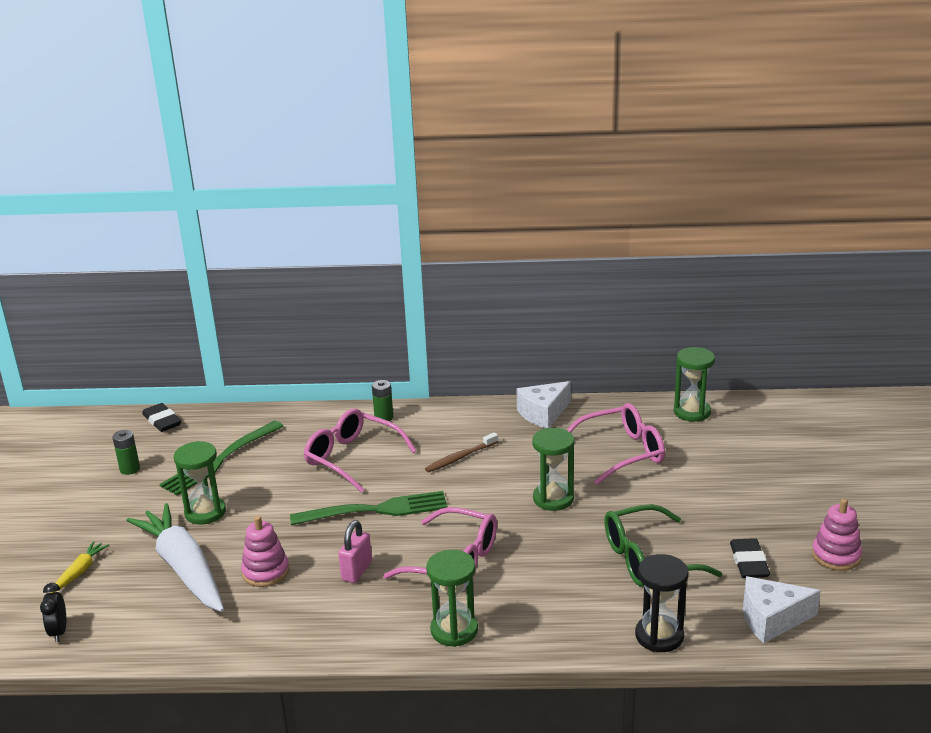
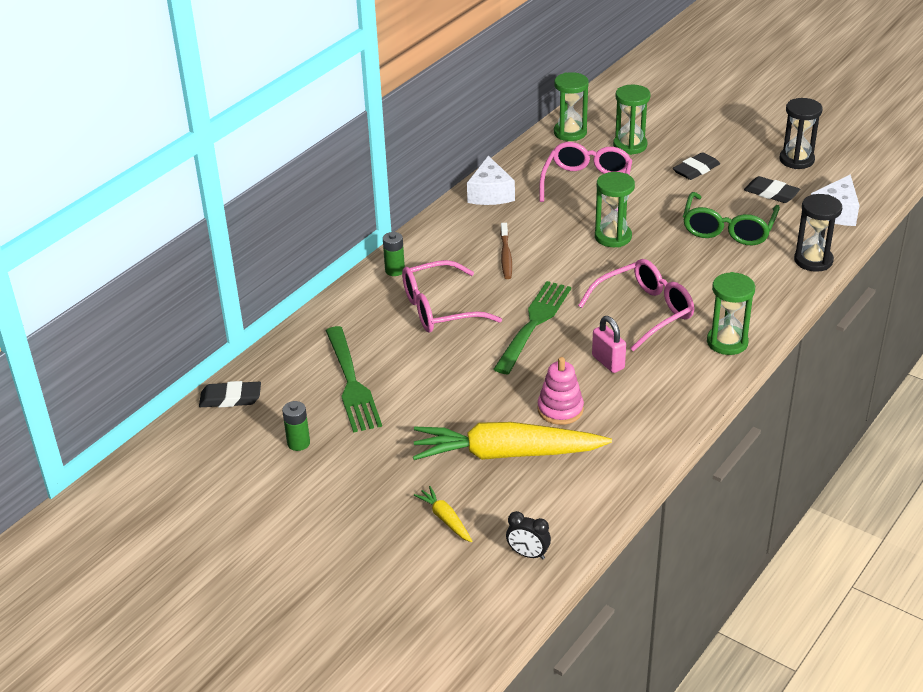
camera: 55 degrees left, 10 degrees up
white carrot [126,503,224,612] -> yellow carrot [413,422,612,460]
green hourglass [174,441,226,524] -> green hourglass moved to [613,85,651,155]
pink stacking toy [812,499,862,571] -> black hourglass [780,98,823,169]
none -> black eraser [673,152,720,180]

